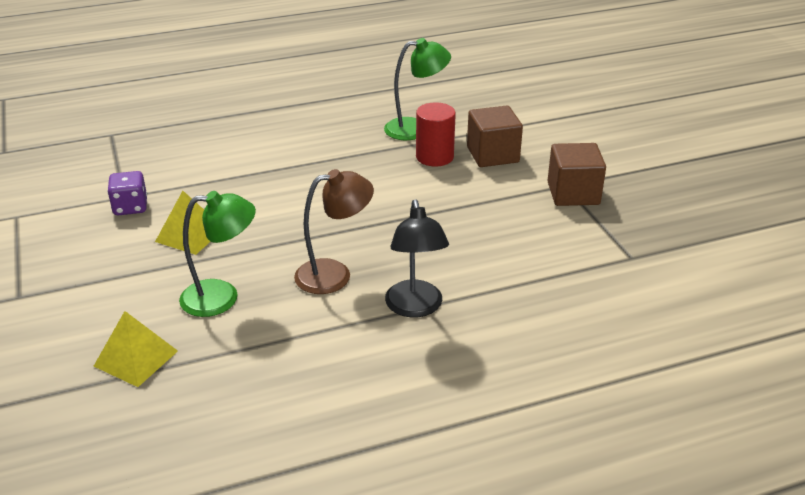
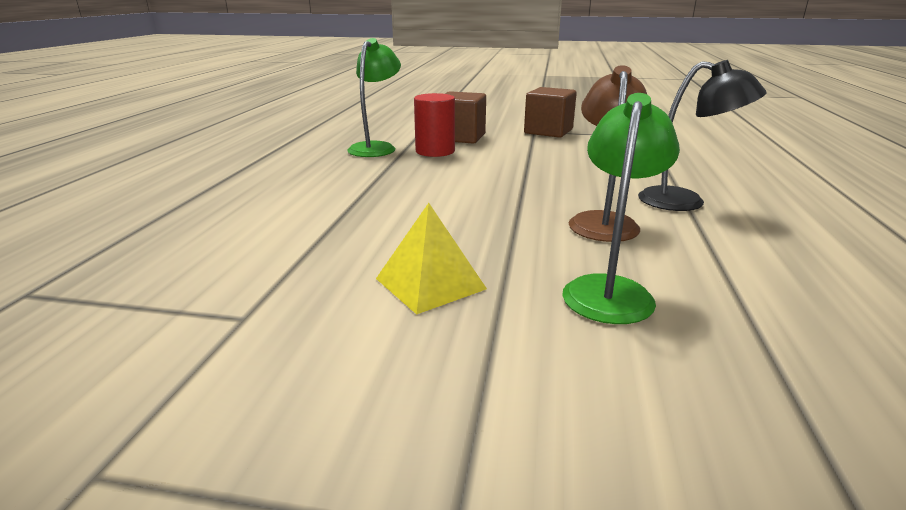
camera: 60 degrees left, 10 degrees down
yellow pyramid [94,311,178,387] -> none
purple dice [108,171,147,215] -> none

